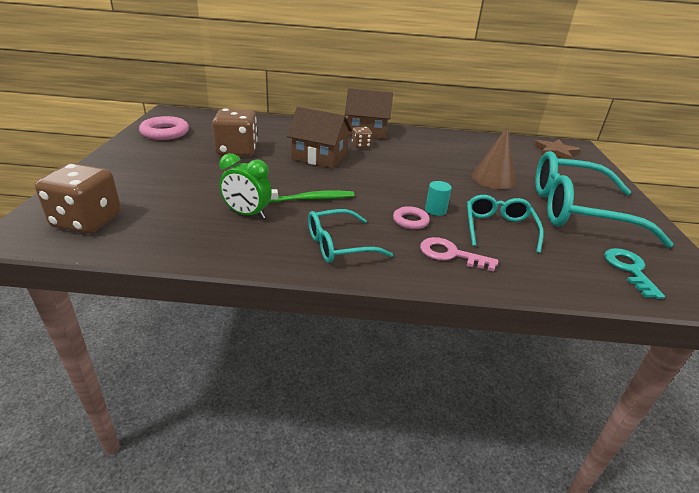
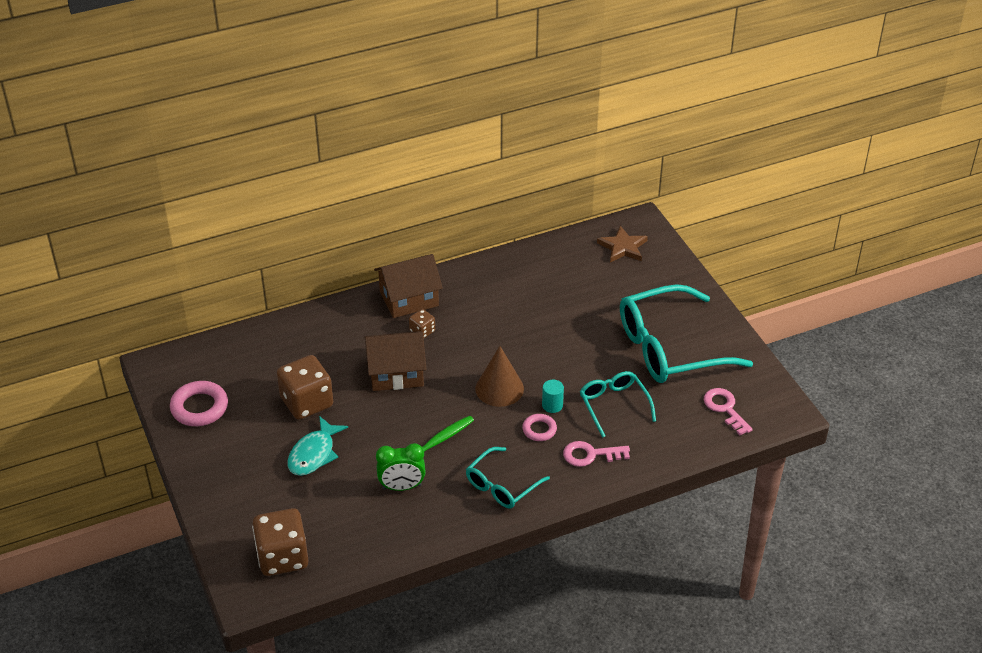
camera: 25 degrees left, 10 degrees up
brown cone [471,126,516,189] -> brown cone moved to [475,346,524,407]
turquoise key [604,248,665,299] -> pink key [704,388,753,435]
none -> turquoise fish [288,416,348,476]

